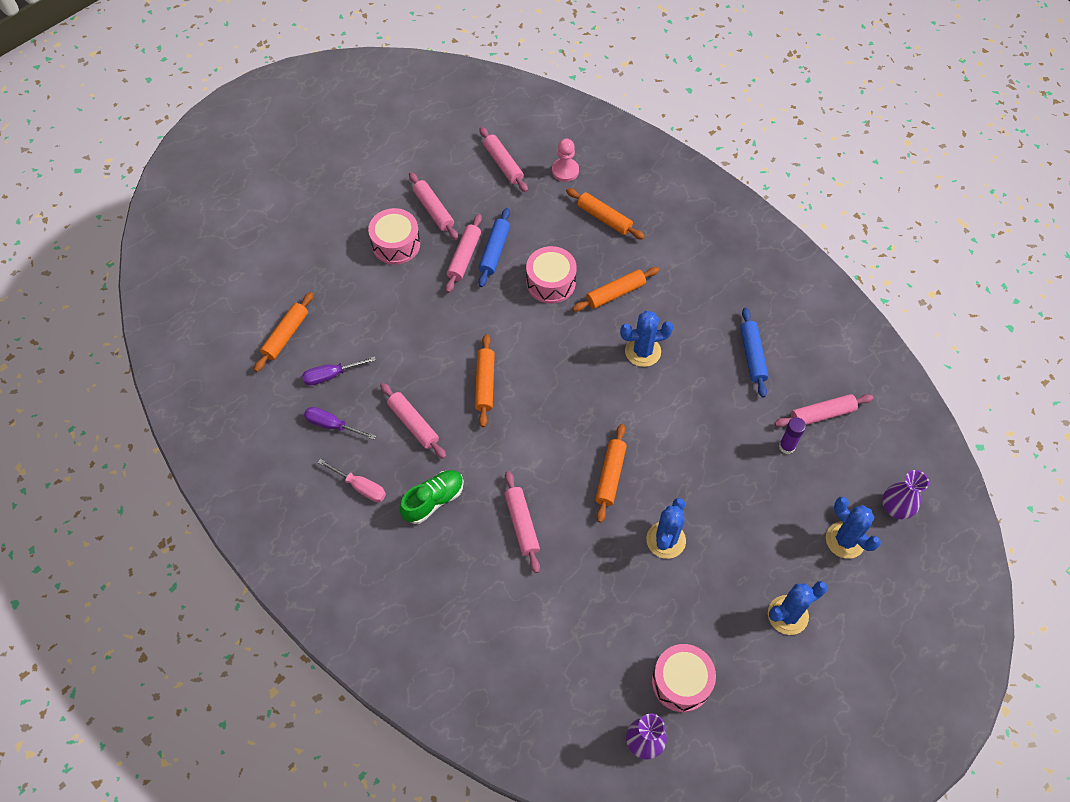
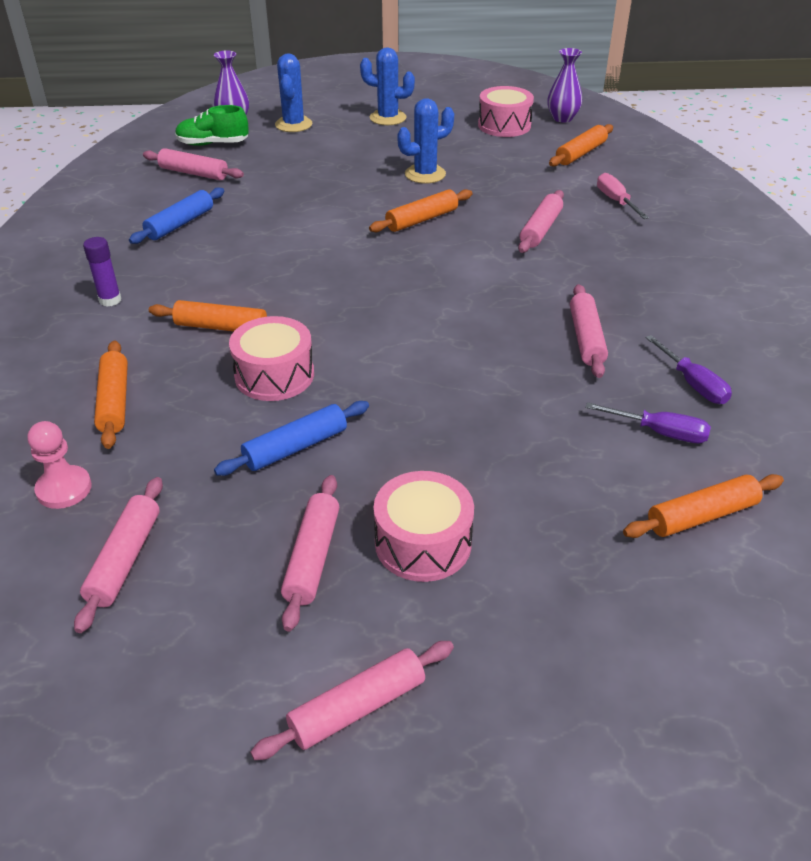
camera: 140 degrees left, 20 degrees down
pink screwdriver [318,459,386,502] -> pink screwdriver moved to [597,173,649,219]
green shoe [400,470,464,524] -> green shoe moved to [175,105,249,146]
pink rolling pin [446,214,482,293] -> pink rolling pin moved to [250,641,454,760]
orange rolling pin [475,334,495,427] -> orange rolling pin moved to [549,124,613,167]
blue cactus [620,311,673,367] -> none
purple glue stick [779,417,806,454] -> purple glue stick moved to [83,237,121,307]

